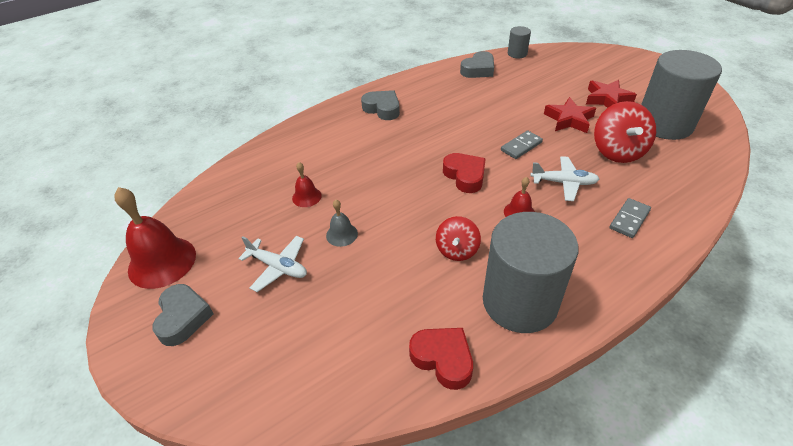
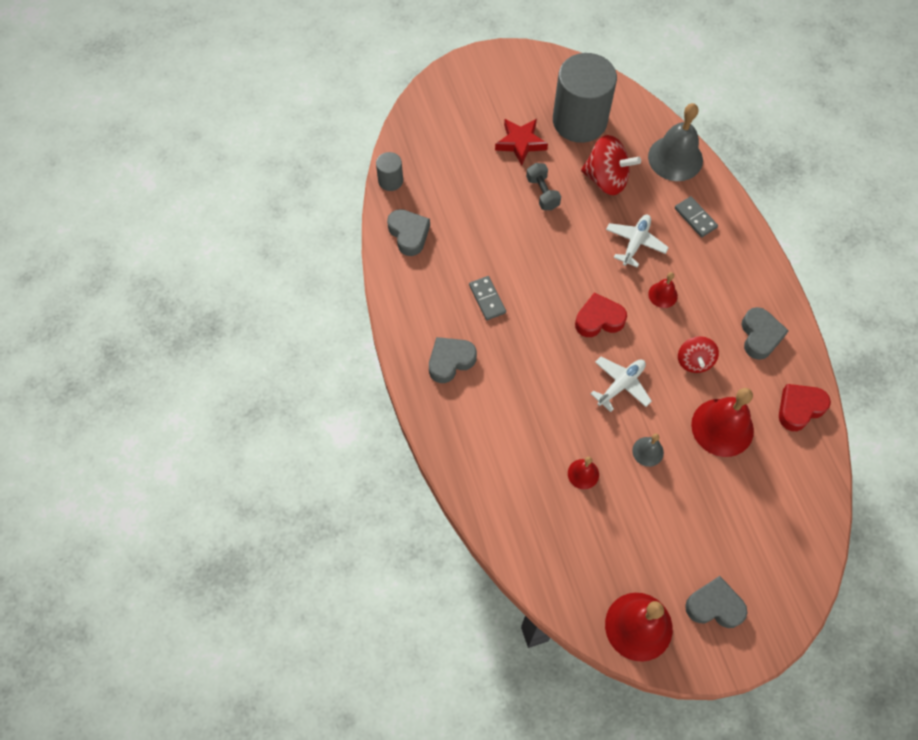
camera: 75 degrees left, 20 degrees up
white plane [238,236,307,292] -> white plane moved to [590,357,652,412]
red spinning top [436,216,481,261] -> red spinning top turned 60 degrees clockwise [678,336,719,373]
grey cylinder [483,212,579,333] -> grey heart [742,307,789,360]
grey domino [501,130,543,159] -> grey domino moved to [469,276,506,320]
red star [544,97,596,133] -> grey dumbbell [526,163,561,210]
none -> grey bell [648,103,703,181]
none -> red bell [691,388,754,457]

